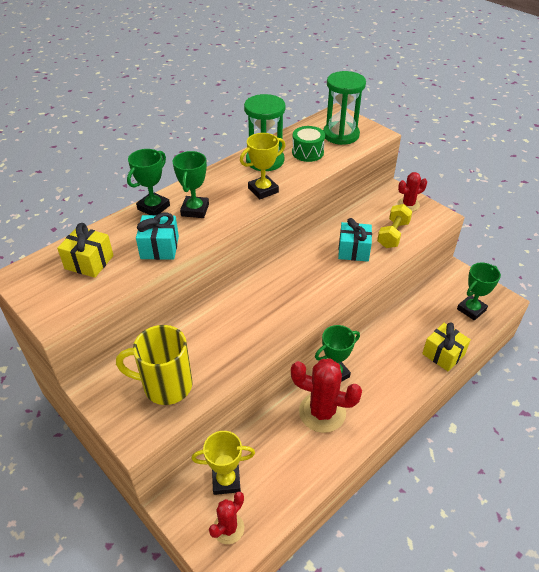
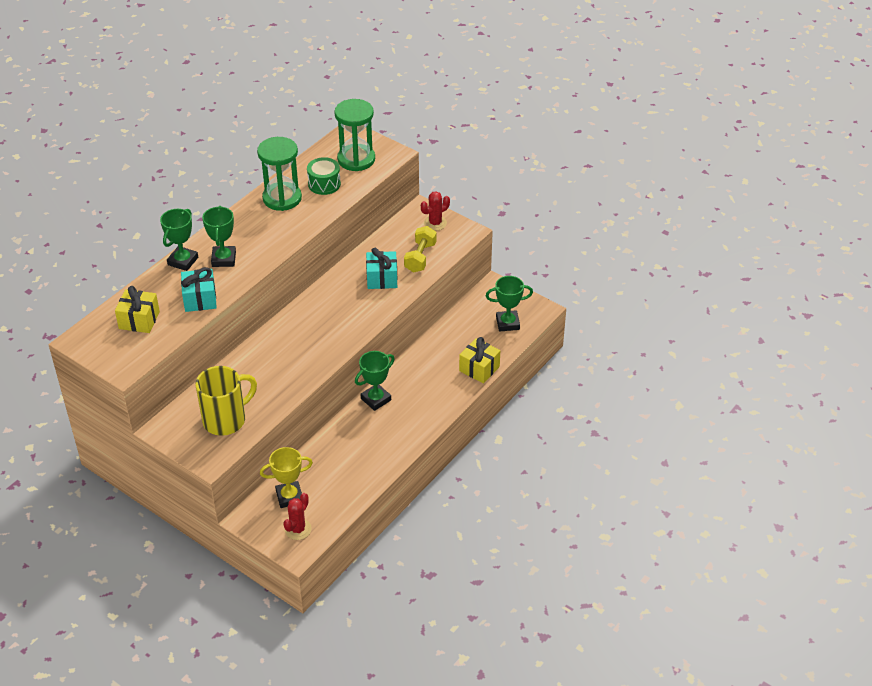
camera: 10 degrees left, 0 degrees up
yellow mug [116,325,193,405] -> yellow mug turned 150 degrees clockwise [196,366,257,436]
yellow trophy [240,133,285,199] -> none
red cactus [291,358,362,433] -> none
green trophy [457,263,501,321] -> green trophy turned 45 degrees clockwise [486,276,533,331]

